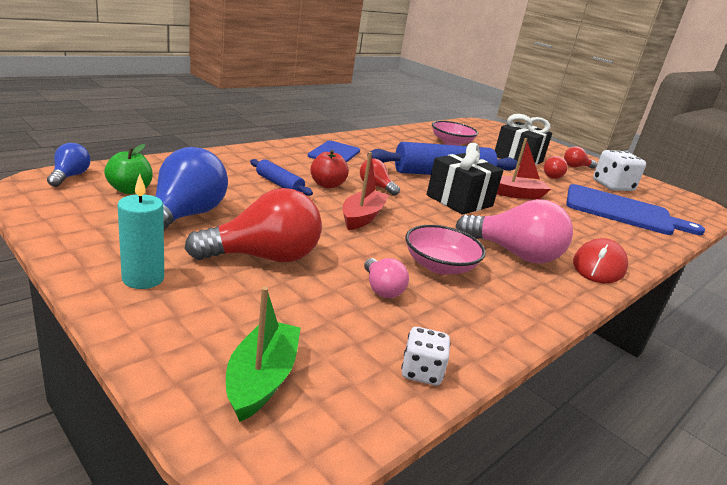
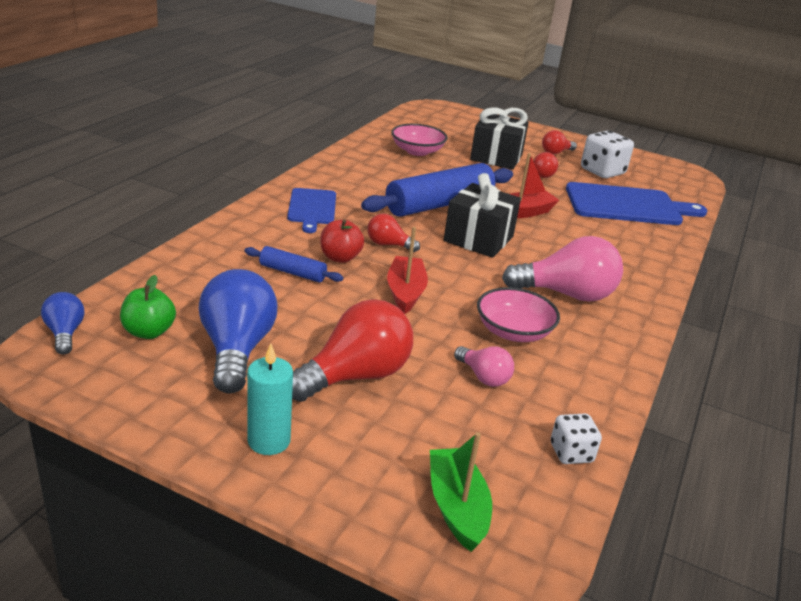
camera: 20 degrees left, 5 degrees up
red mouse [573,238,628,283] -> none

